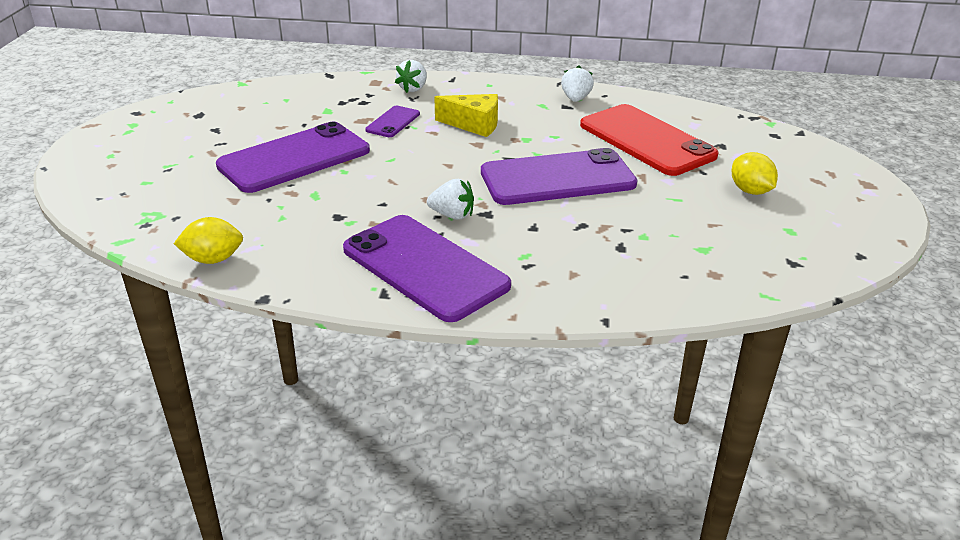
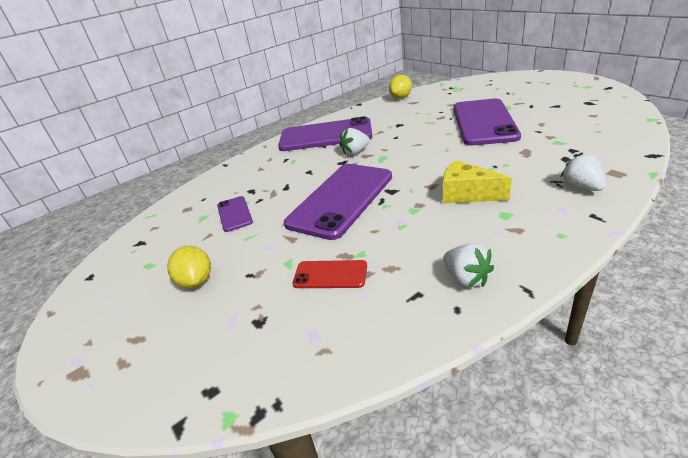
camera: 140 degrees right, 0 degrees up
purple phone [365,106,420,137] -> purple phone moved to [217,196,253,232]
yellow cheese [434,94,498,137] -> yellow cheese turned 60 degrees clockwise [443,160,512,204]
red phone [580,104,719,176] -> red phone [292,260,367,288], size x0.47
yellow lemon [731,152,778,195] -> yellow lemon turned 45 degrees clockwise [167,245,211,289]

